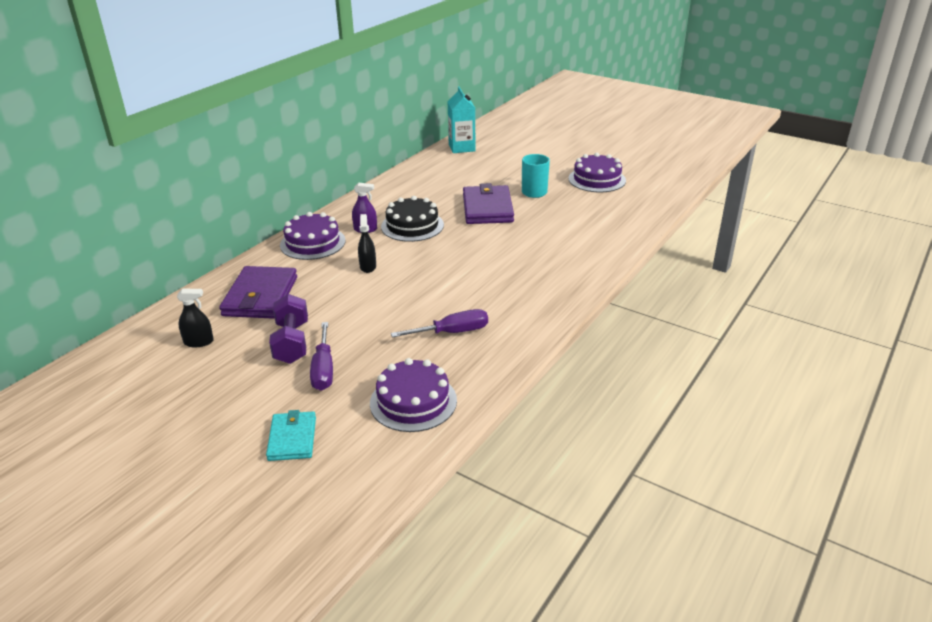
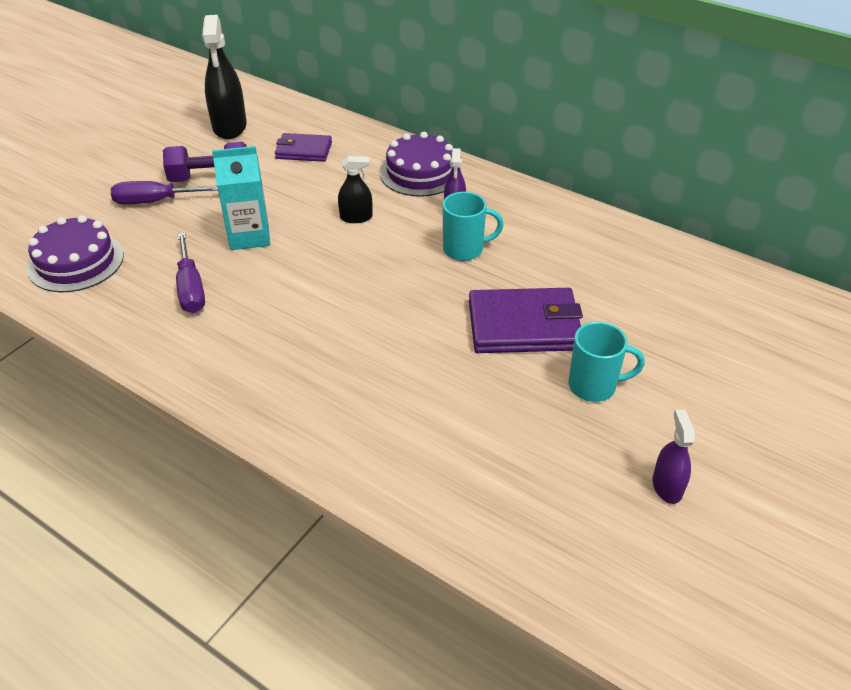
camera: 90 degrees right, 10 degrees up
black spray bottle [177,288,214,347] -> black spray bottle [202,15,247,139], size x1.84
purple wallet [219,266,297,319] -> purple wallet [275,133,332,162], size x0.61
turquoise wallet [266,410,316,461] -> none
black cake [381,196,444,242] -> turquoise mug [443,192,504,261]
turquoise carton [448,87,475,153] -> turquoise carton moved to [212,146,270,250]
purple cake [568,153,626,192] -> purple spray bottle [653,409,695,504]

